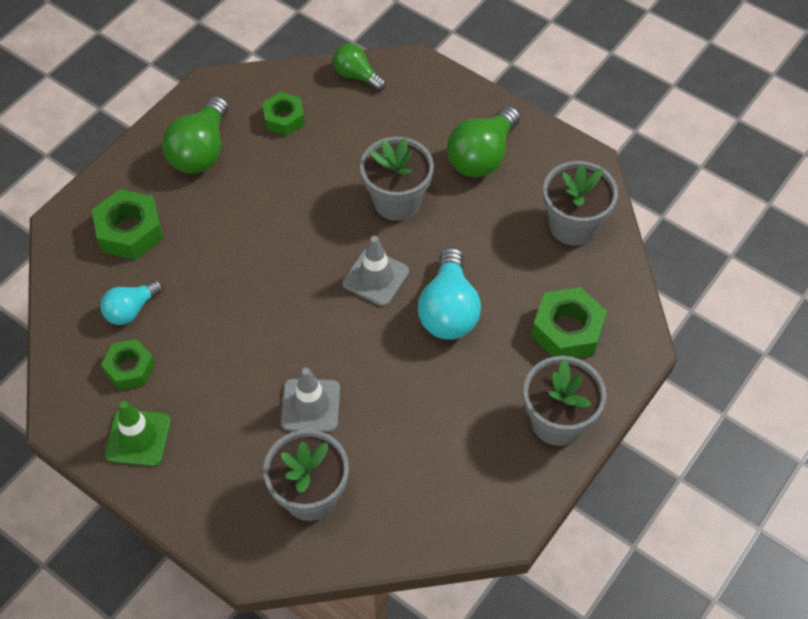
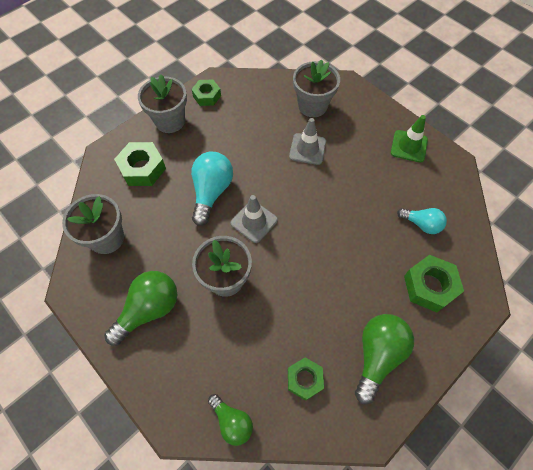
camera: 170 degrees left, 5 degrees up
turquoise light bulb [100,280,163,325] -> turquoise light bulb turned 60 degrees clockwise [397,208,447,234]
green nut [101,339,155,390] -> green nut moved to [191,80,221,106]

